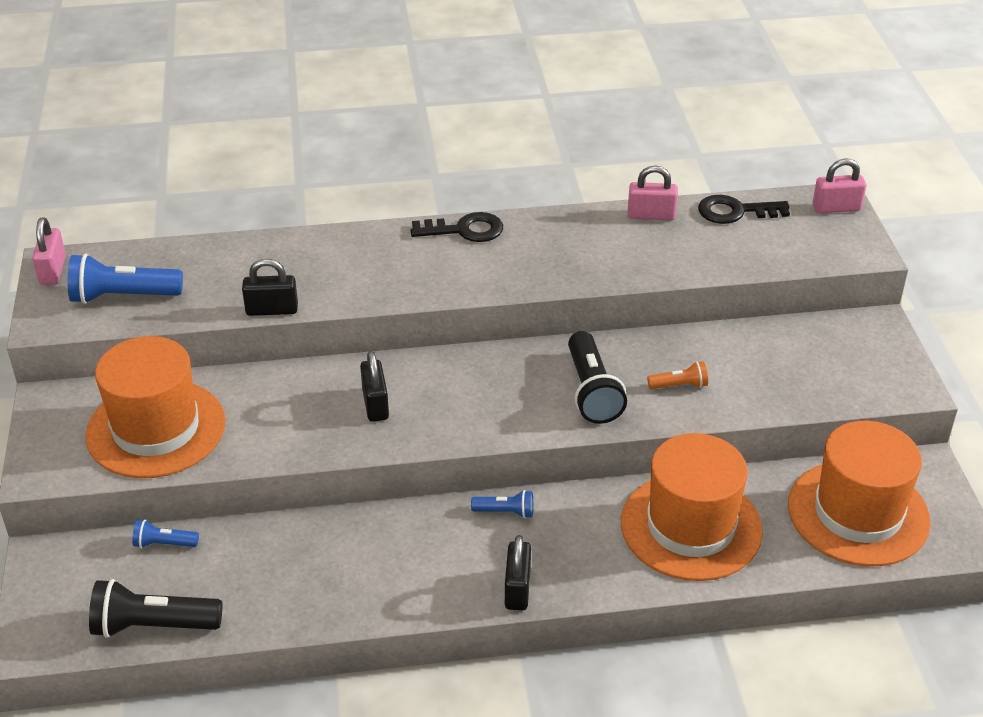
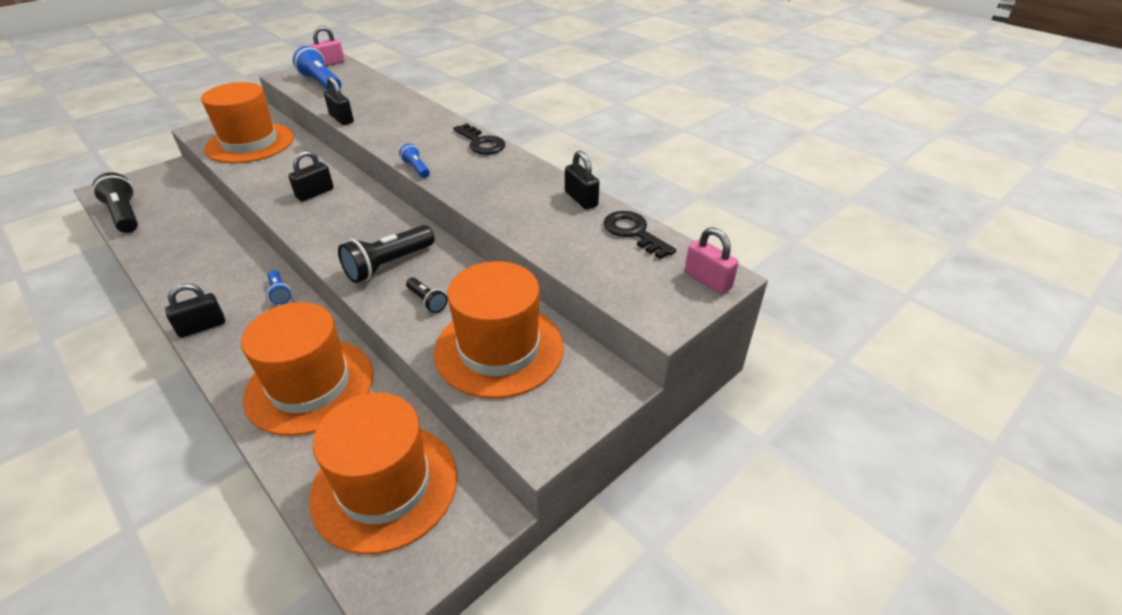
camera: 55 degrees right, 0 degrees up
blue flashlight [132,519,199,548] -> blue flashlight moved to [399,144,430,178]
pink padlock [628,166,678,220] -> black padlock [565,151,599,209]
orange flashlight [647,361,708,389] -> black flashlight [406,278,448,313]
none -> orange hat [434,261,564,399]

